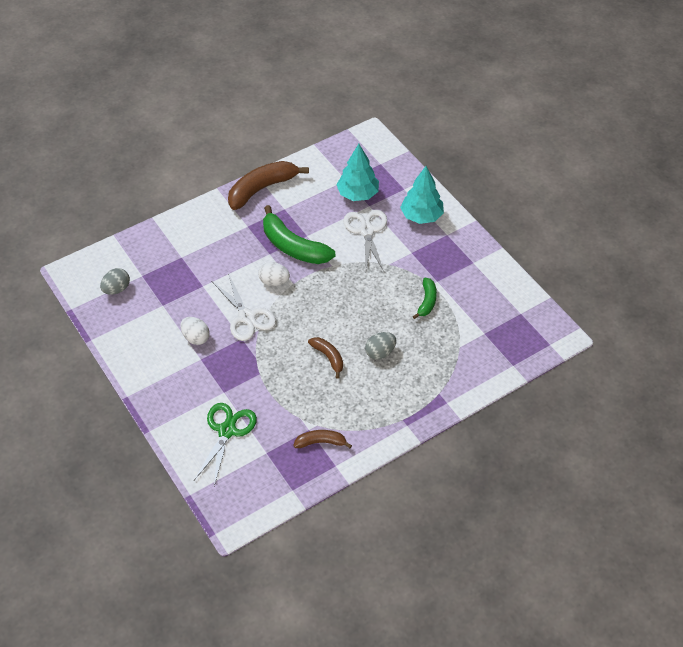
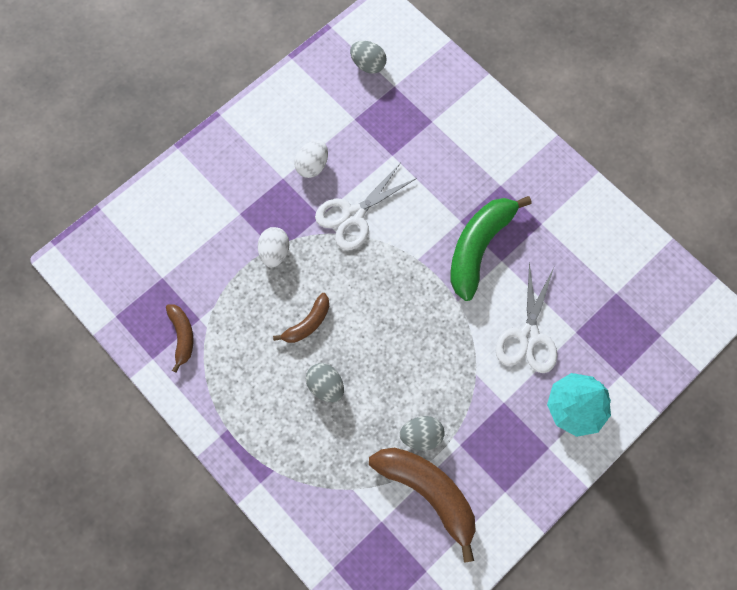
camera: 80 degrees right, 20 degrees up
green scissors [194,403,257,486] -> none
brown banana [228,161,309,210] -> brown banana moved to [369,448,476,563]
white egg [258,262,290,286] -> white egg moved to [258,227,289,267]
turquoise tree [336,144,379,201] -> none
white scissors [343,210,387,271] -> white scissors turned 120 degrees clockwise [495,262,557,373]
green banana [413,278,437,319] -> grey egg [400,416,445,450]

